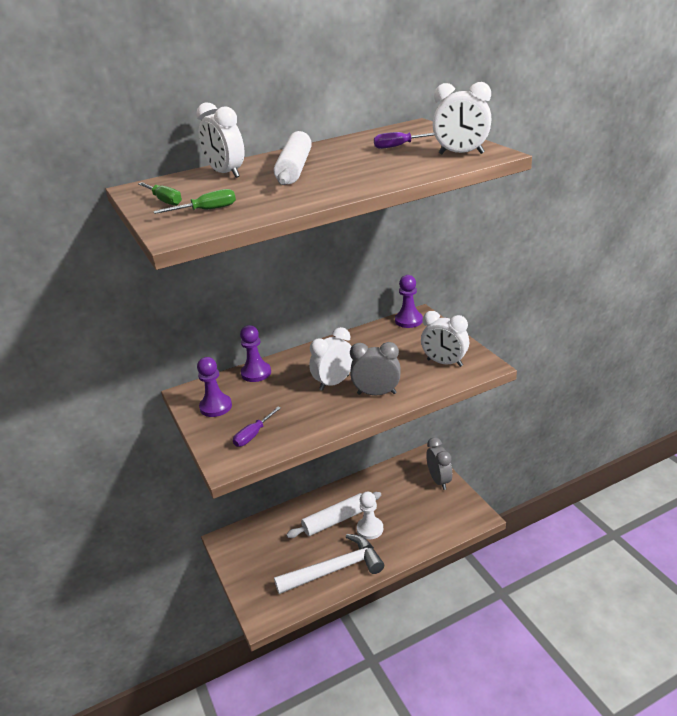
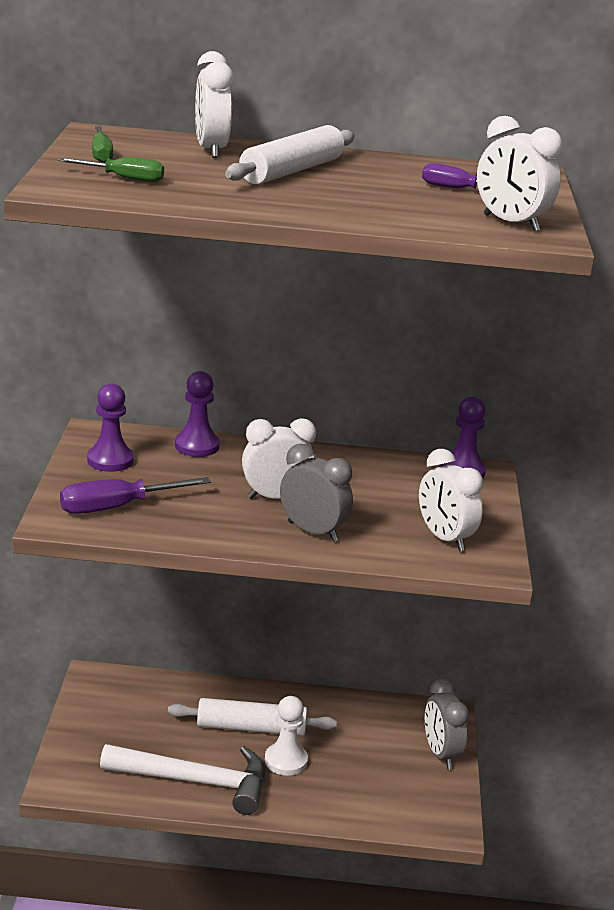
camera: 25 degrees right, 5 degrees down
purple screwdriver [233,406,281,447] -> purple screwdriver [60,477,211,514], size x1.61
grey clock [426,437,452,490] -> grey clock turned 150 degrees clockwise [425,678,469,769]

